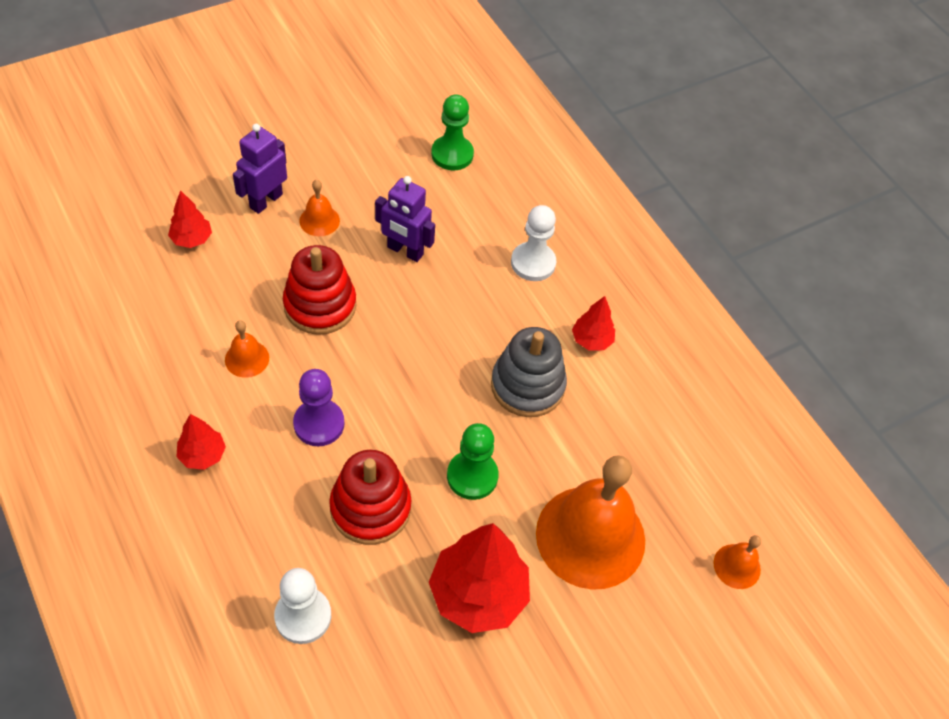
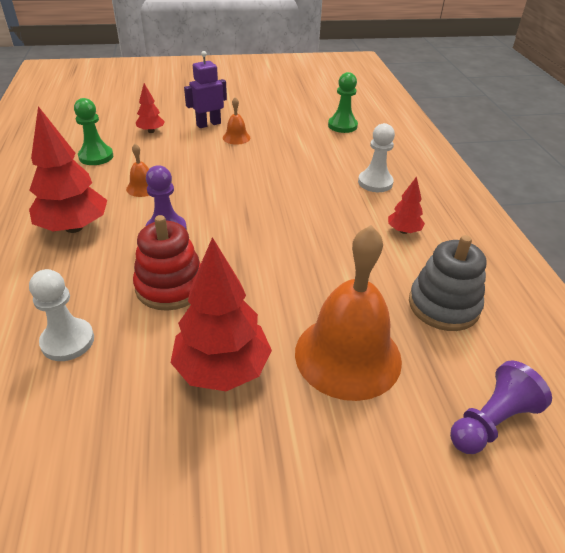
camera: 25 degrees right, 15 degrees down
red tree [177,414,226,470] -> red tree [29,106,107,233], size x1.97
red stacking toy [283,245,356,335] -> none
purple robot [375,176,435,262] -> none
green pawn [447,423,499,500] -> green pawn moved to [74,98,113,165]
grey stacking toy [491,327,567,417] -> grey stacking toy moved to [409,235,487,331]
orange bell [713,535,761,589] -> purple pawn [450,361,552,454]

